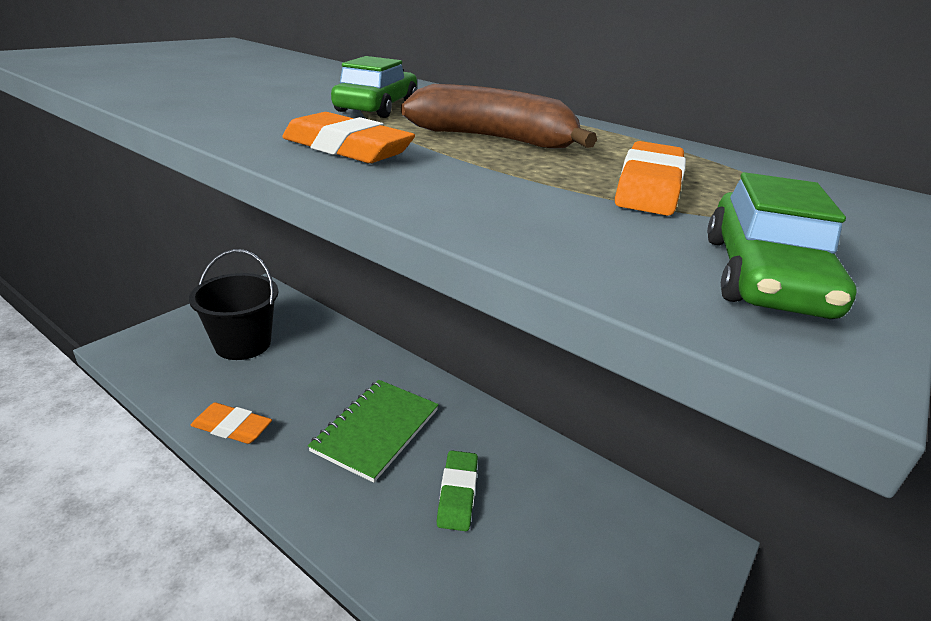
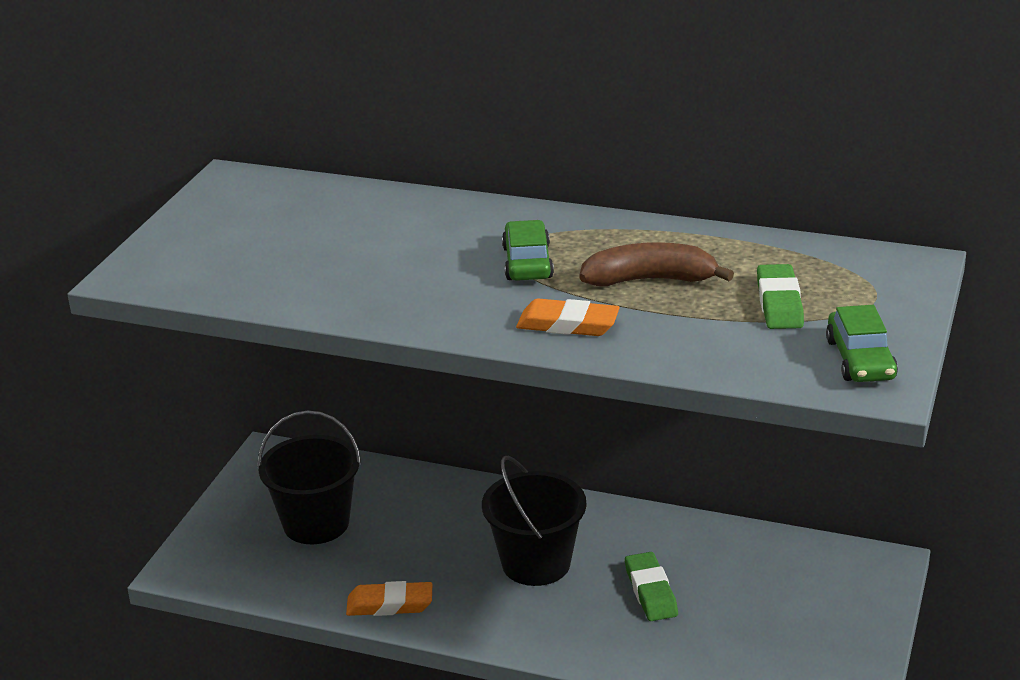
camera: 15 degrees left, 0 degrees up
green notebook [308,380,439,483] -> black bucket [482,456,586,586]
orange eraser [615,141,686,216] -> green eraser [757,264,804,329]

